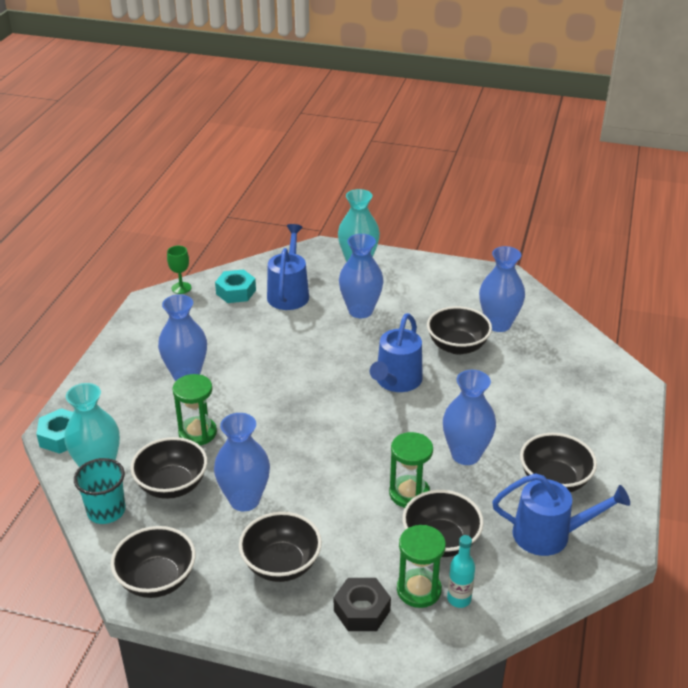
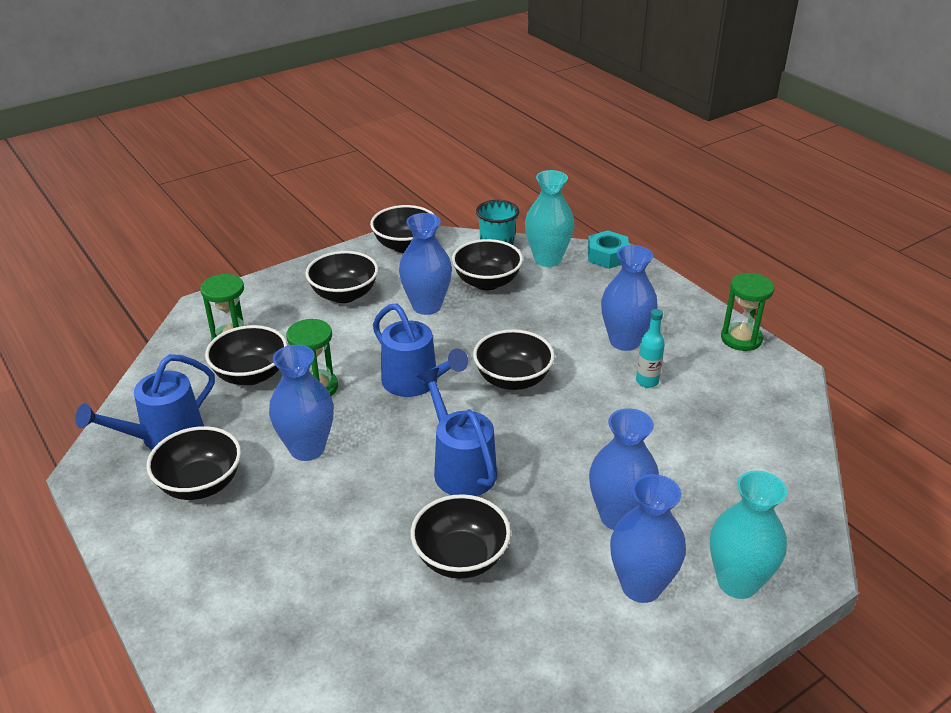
camera: 130 degrees right, 0 degrees up
green goblet [167,246,191,294] -> none
green hourglass [172,374,217,445] -> green hourglass moved to [721,273,774,351]
turquoise nut [215,270,256,303] -> none
blue watering can [267,224,309,310] -> blue watering can moved to [373,303,468,397]
black nut [334,578,391,631] -> none
turquoise bottle [447,535,475,608] -> turquoise bottle moved to [636,309,665,388]
blue vase [479,246,525,332] -> blue vase moved to [610,474,686,603]
none -> black bowl [473,329,555,390]

